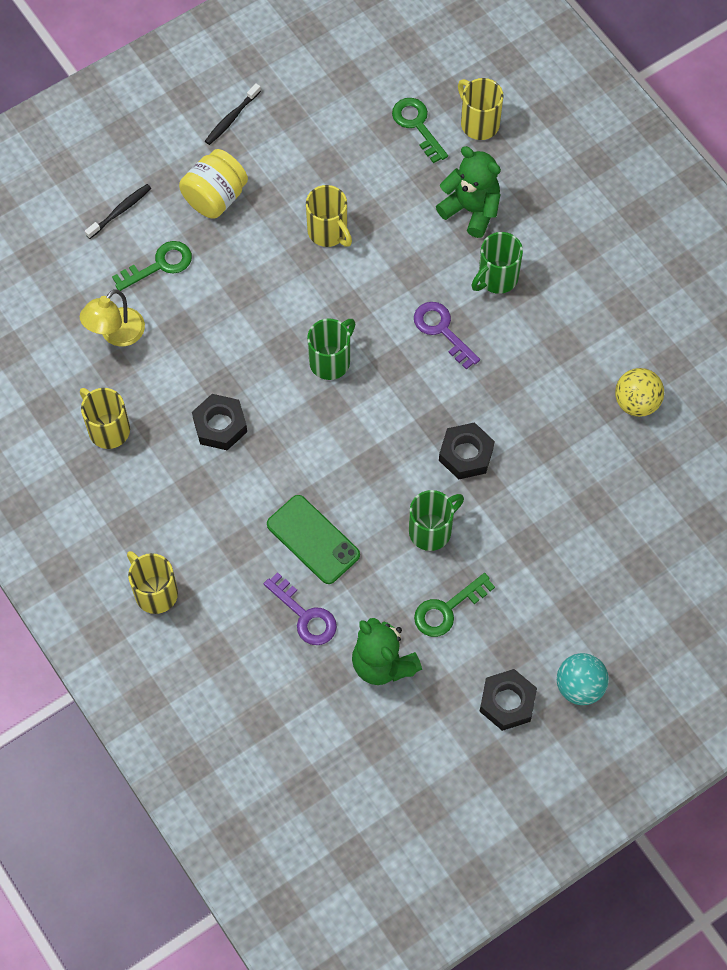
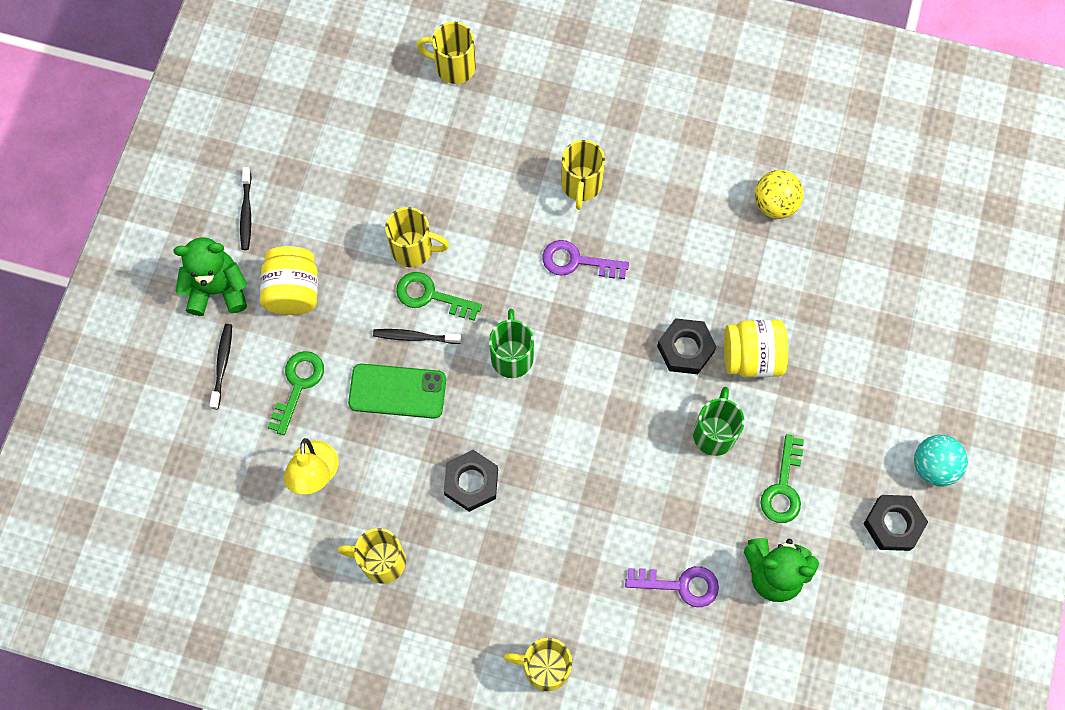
camera: 40 degrees left, 5 degrees up
green phone [267,495,360,584] -> green phone moved to [348,363,446,419]
green key [392,98,448,163] -> green key moved to [396,272,482,321]
green teddy bear [436,146,501,238] -> green teddy bear moved to [173,237,247,316]
green mug [472,232,523,294] -> yellow mug [561,140,605,210]
none -> black toothbrush [373,329,462,344]
none -> yellow jar [724,320,788,378]

